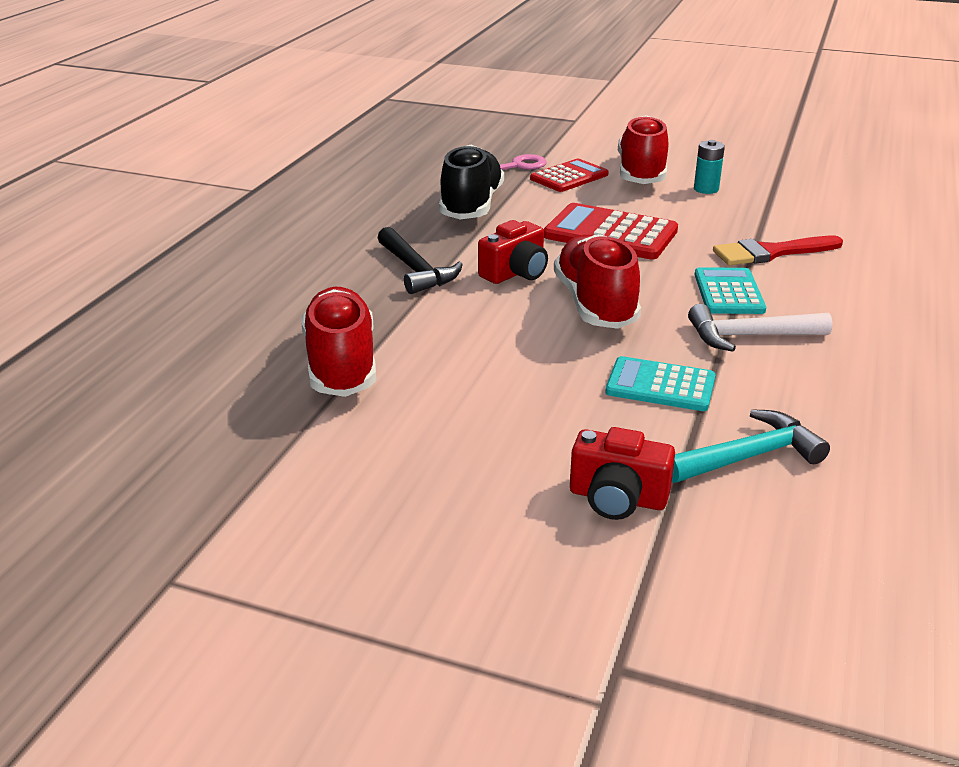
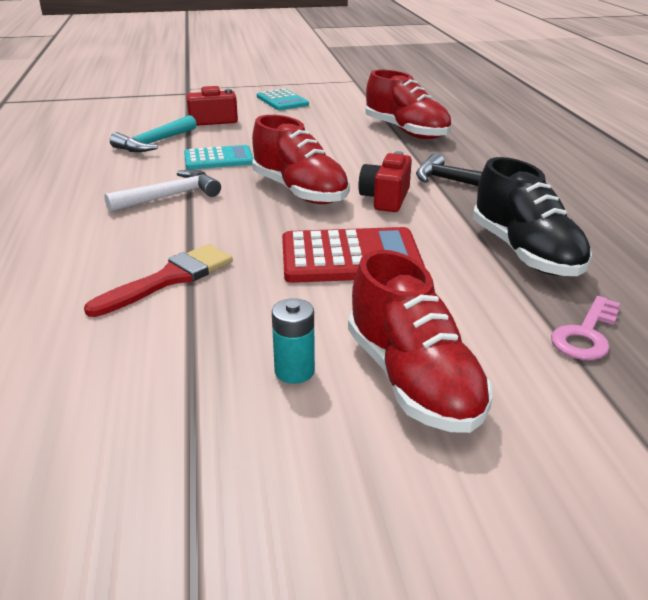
camera: 150 degrees right, 0 degrees up
red calculator [530,159,609,192] -> none
turquoise calculator [694,267,766,314] -> turquoise calculator moved to [257,89,309,110]

